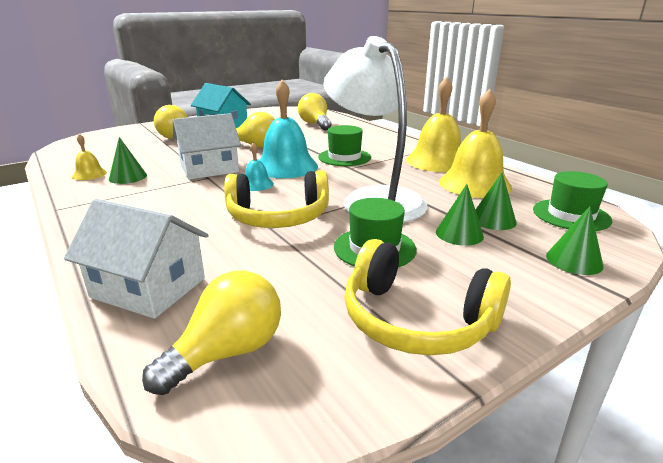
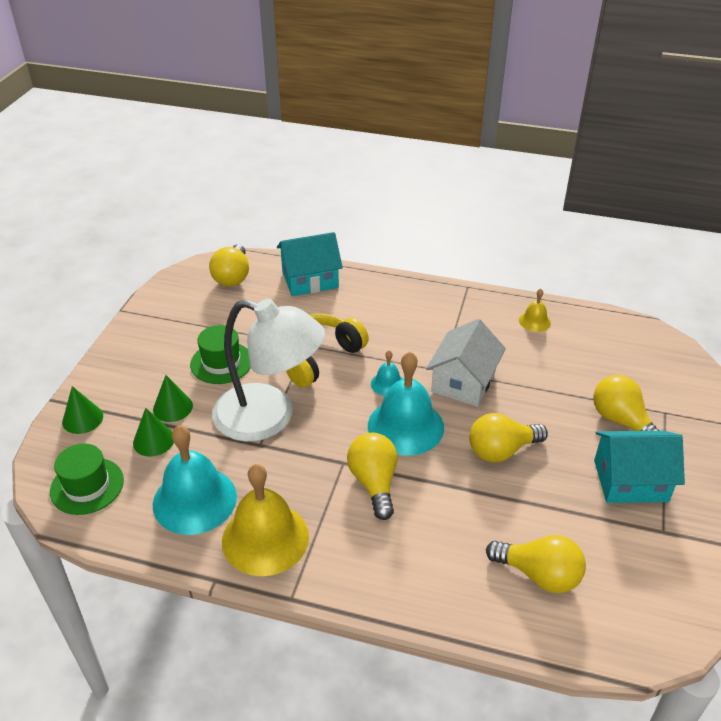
camera: 140 degrees right, 15 degrees up
white house [64,199,209,319] -> turquoise house [277,232,343,296]
green cone [109,137,147,184] -> none
green hat [318,125,371,166] -> yellow light bulb [347,433,397,520]
yellow headphones [344,239,511,355] -> none
yellow bell [439,89,512,198] -> turquoise bell [153,425,237,535]

